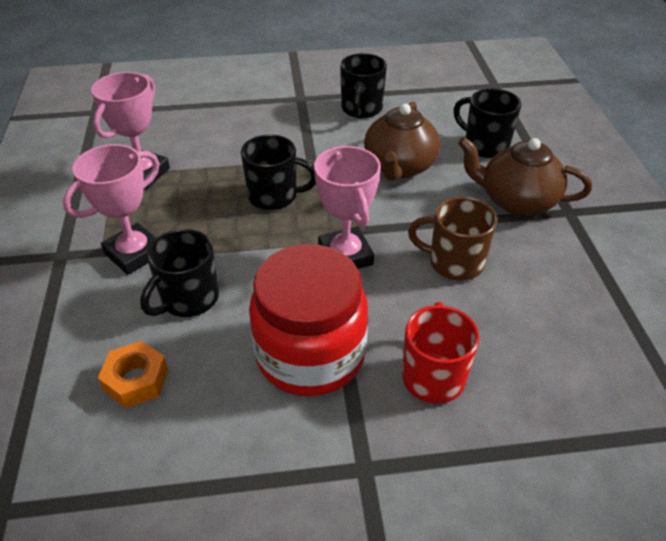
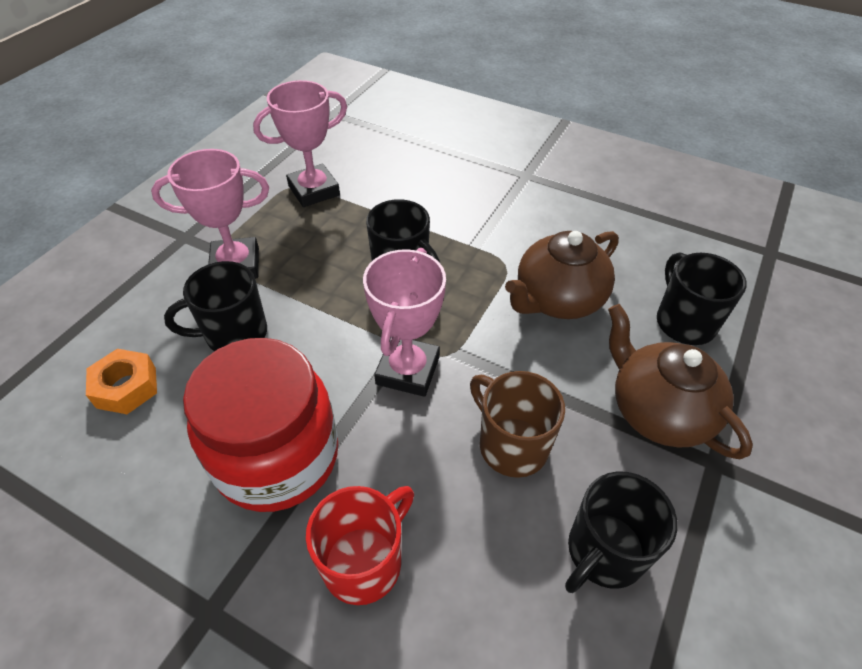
camera: 35 degrees right, 5 degrees up
black mug [340,53,387,118] -> black mug moved to [565,471,677,593]

